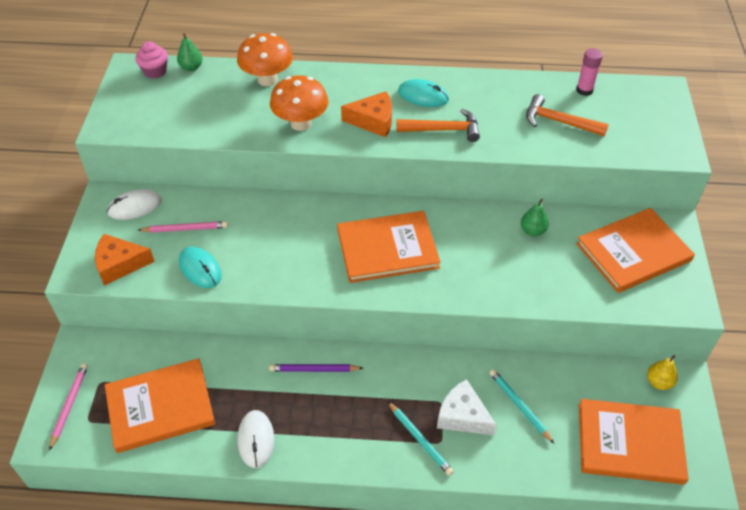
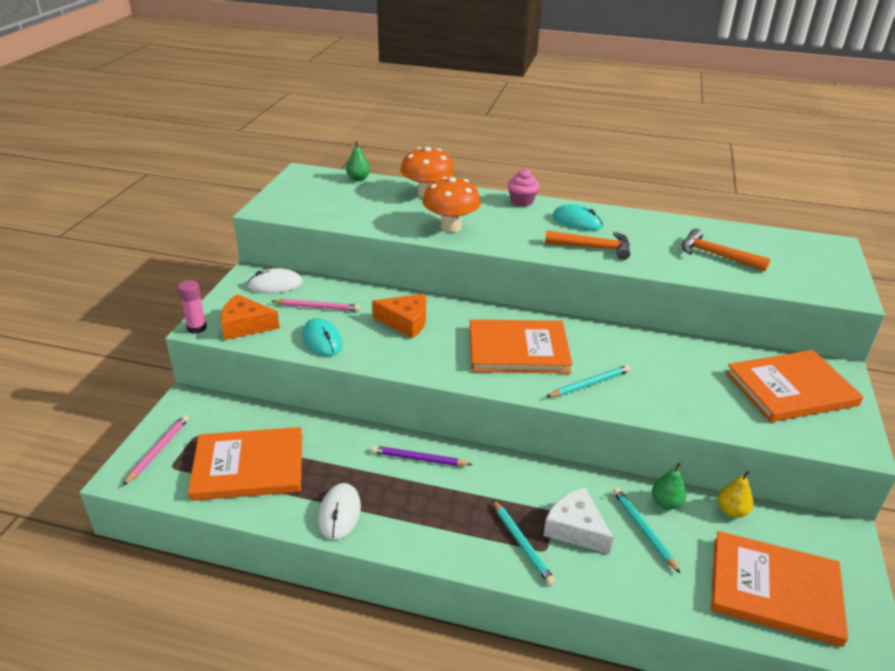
camera: 10 degrees right, 15 degrees down
pink cupcake [135,41,168,79] -> pink cupcake moved to [508,169,539,207]
orange cheese [341,91,392,137] -> orange cheese moved to [372,294,426,339]
green pear [521,198,549,236] -> green pear moved to [652,462,687,510]
pink glue stick [576,48,603,96] -> pink glue stick moved to [178,280,207,334]
yellow pear [647,355,678,390] -> yellow pear moved to [718,470,754,518]
none -> turquoise pencil [546,365,631,397]

